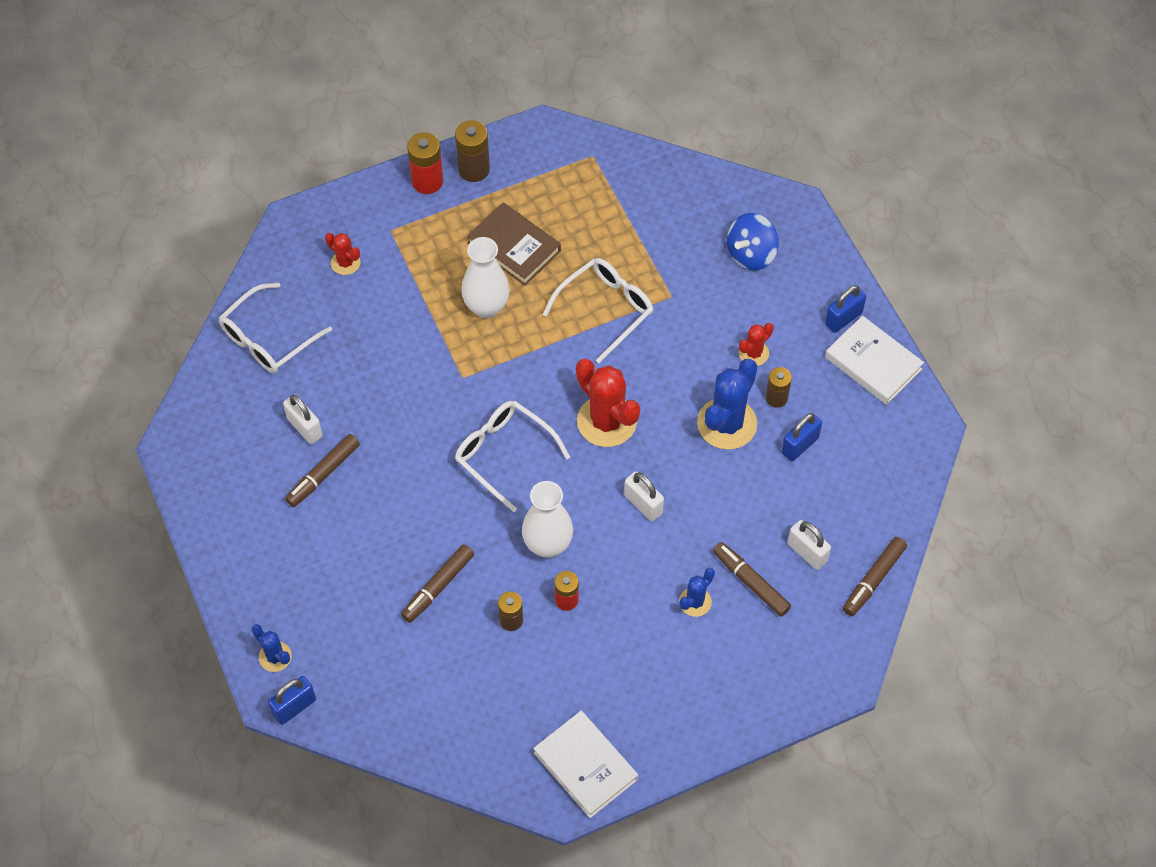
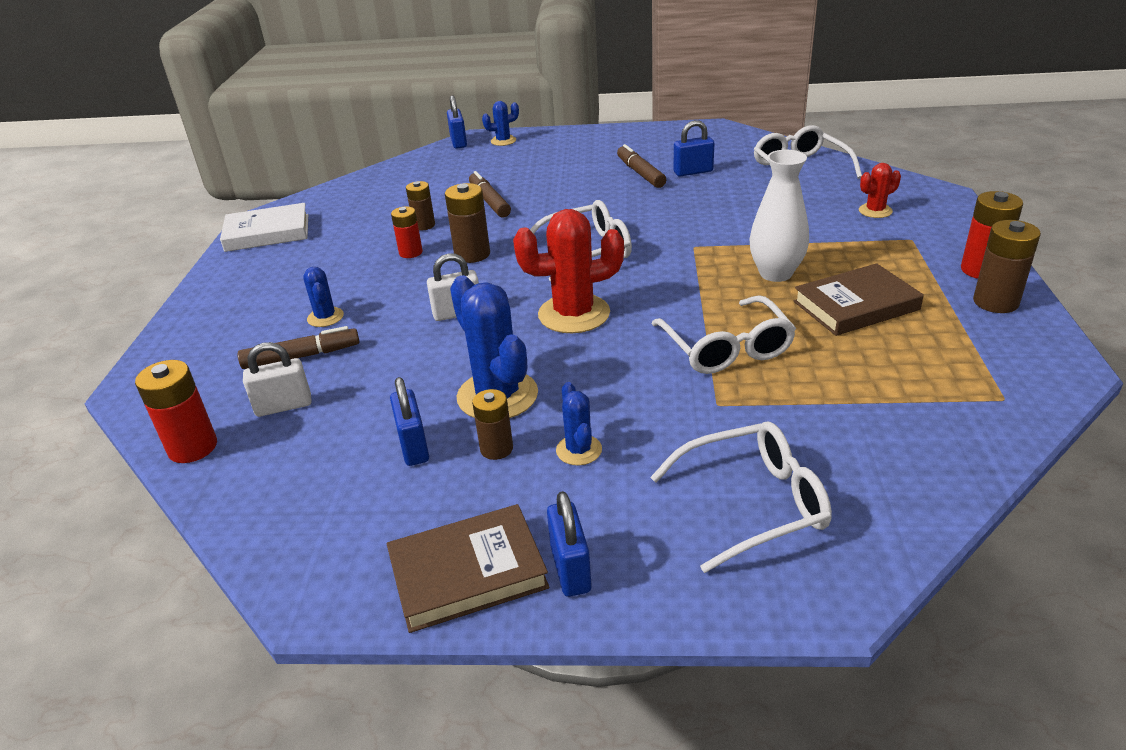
camera: 120 degrees right, 25 degrees down
white padlock [283,394,322,444] -> blue padlock [673,120,715,177]
white vase [522,481,573,558] -> brown battery [445,183,490,263]
blue spinning top [727,213,779,270] -> white glasses [650,422,832,573]
red cactus [739,323,774,366] -> blue cactus [556,382,602,465]
white book [825,316,924,405] -> brown book [387,504,550,633]
brown marker [843,537,907,616] -> red battery [135,360,217,463]

